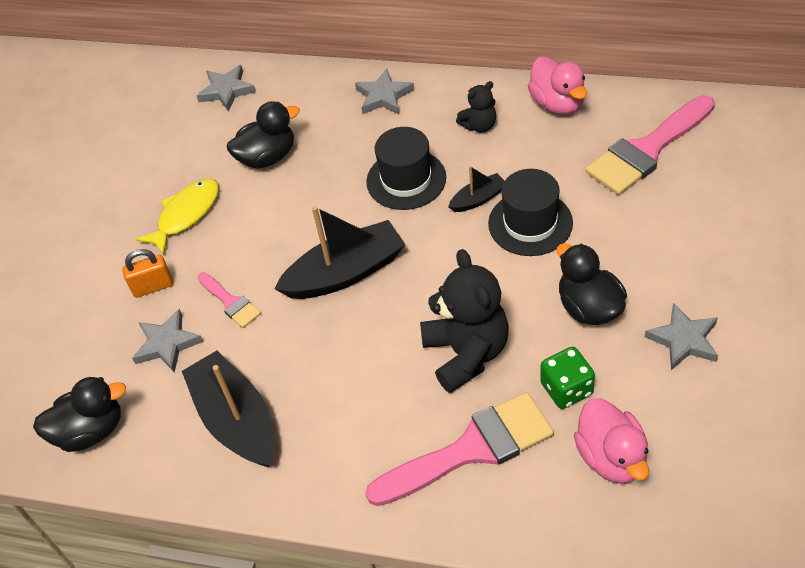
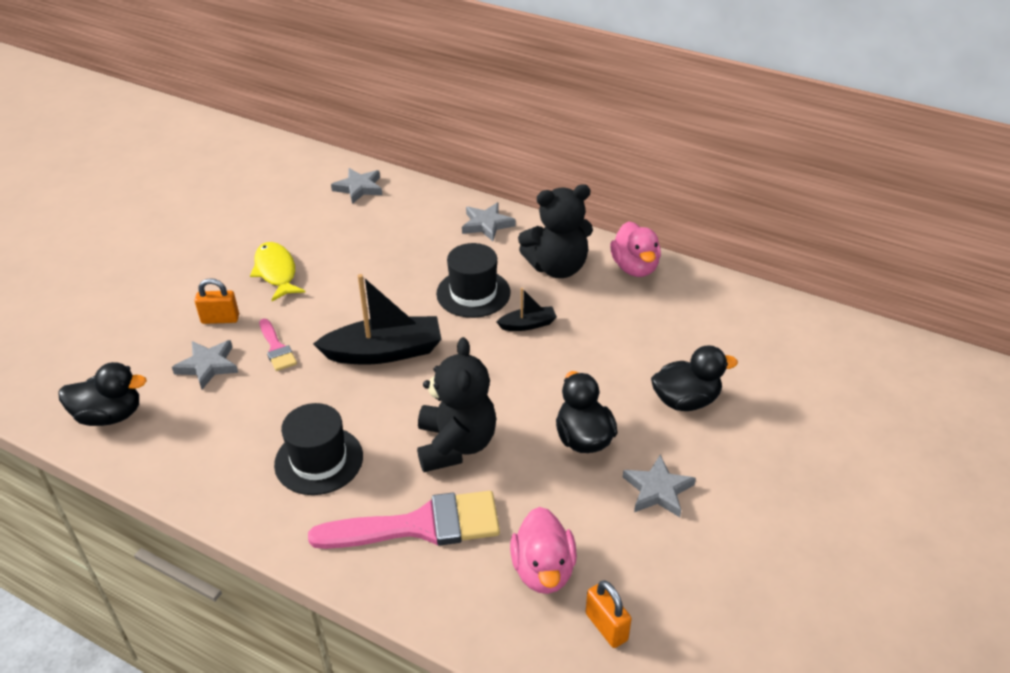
camera: 10 degrees right, 10 degrees down
yellow fish [136,178,219,255] -> yellow fish turned 75 degrees counterclockwise [250,242,305,301]
black boat [182,351,274,468] -> none
black duck [227,101,300,169] -> black duck moved to [651,345,738,411]
black teddy bear [456,81,496,132] -> black teddy bear [518,184,593,278], size x1.94
black hat [488,169,573,256] -> black hat moved to [274,403,363,495]
green dice [540,347,595,409] -> none
pink brush [586,95,715,195] -> none
none -> orange padlock [586,580,632,648]

